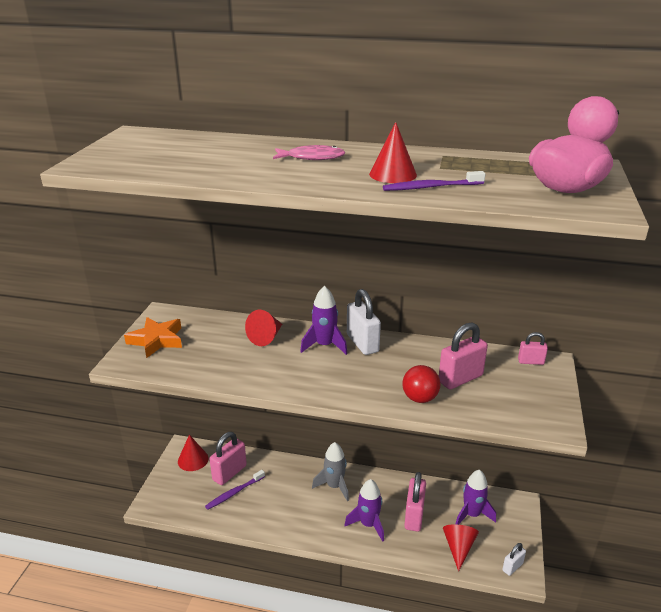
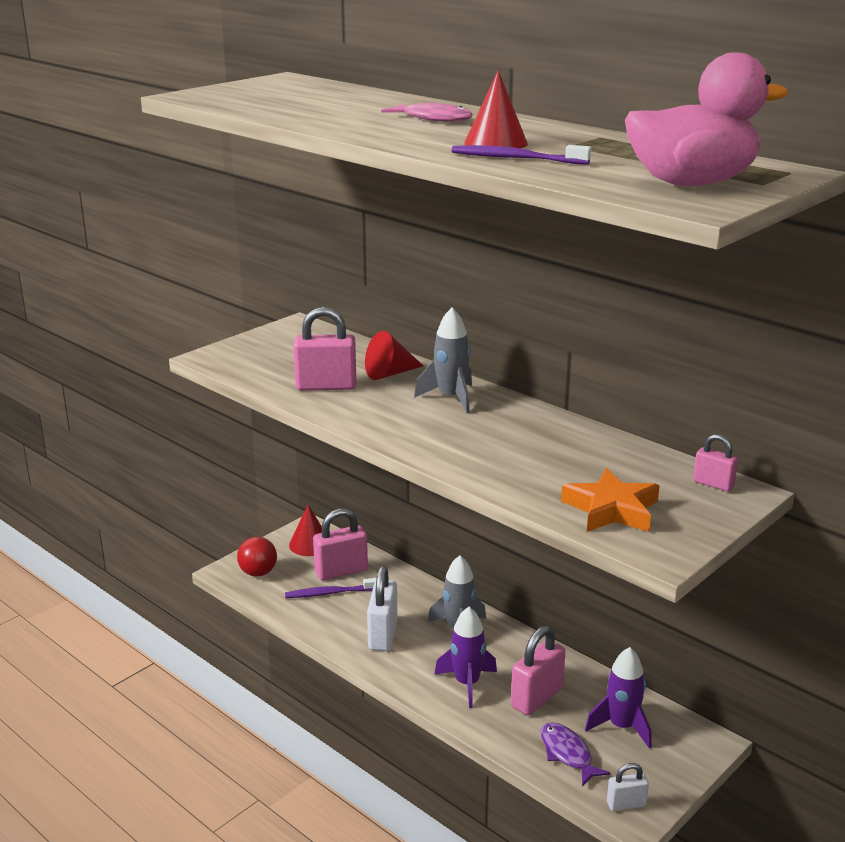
camera: 30 degrees right, 5 degrees down
orange star [124,317,182,358] -> orange star moved to [561,468,660,532]
purple rocket [300,286,348,355] -> grey rocket [414,307,472,413]
white padlock [347,289,381,355] -> white padlock moved to [367,566,397,651]
red ball [402,365,440,403] -> red ball moved to [237,537,277,577]
pink padlock [439,323,488,389] -> pink padlock moved to [293,307,356,391]
red cone [443,524,479,571] -> purple fish [541,722,611,786]

